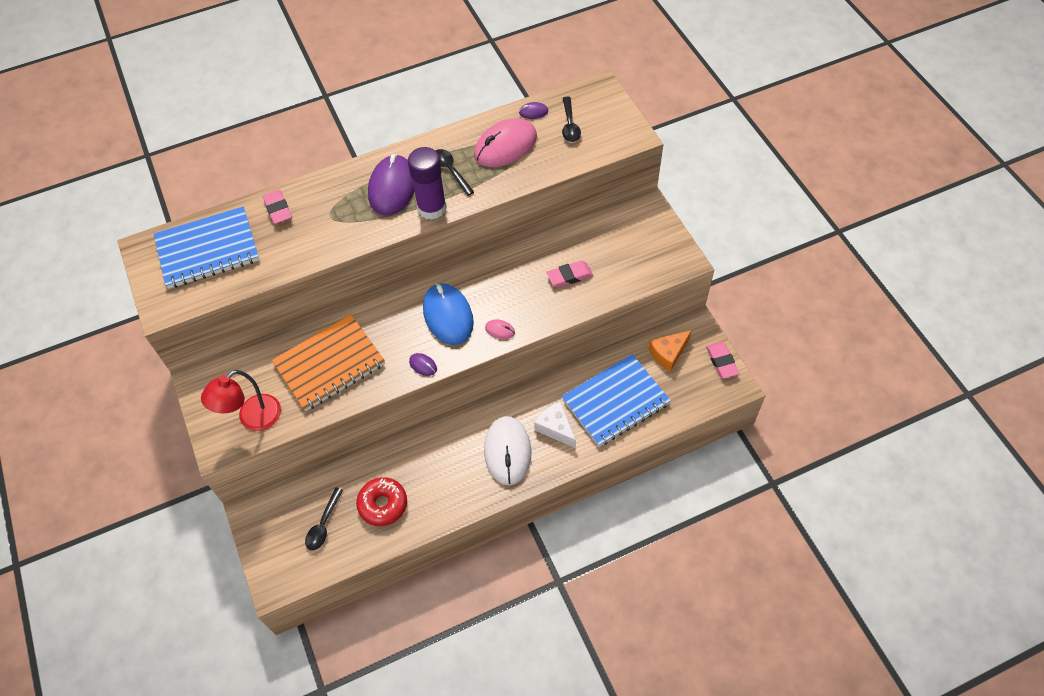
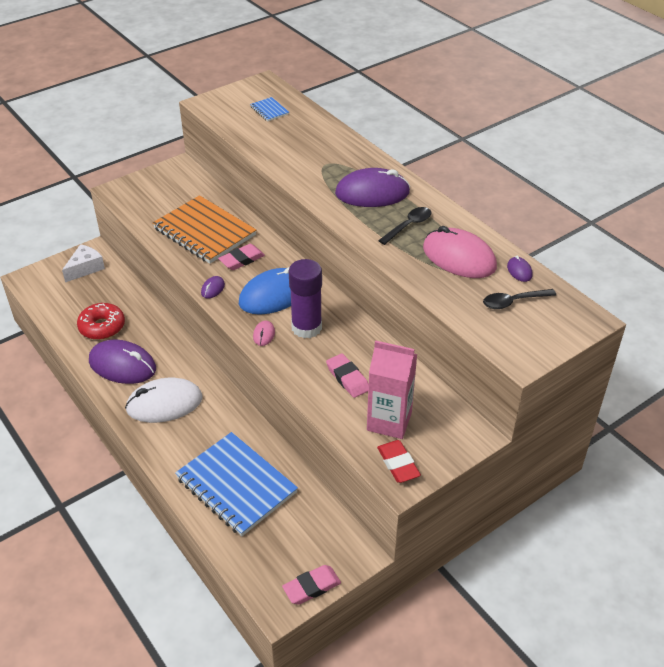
camera: 75 degrees right, 15 degrees down
blue notebook [154,206,259,289] -> blue notebook [250,97,289,121], size x0.43
red lamp [201,370,281,431] -> none
pink eraser [263,190,292,224] -> pink eraser moved to [218,244,265,270]
black spoon [305,487,343,550] -> none
purple glue stick [408,147,447,220] -> purple glue stick moved to [289,259,322,338]
white cheese [534,402,576,448] -> white cheese moved to [62,244,105,282]
orange cheese [648,330,692,372] -> none
none -> purple mouse [89,340,156,384]
none -> pink carton [367,340,417,439]
none -> red eraser [377,440,421,483]

